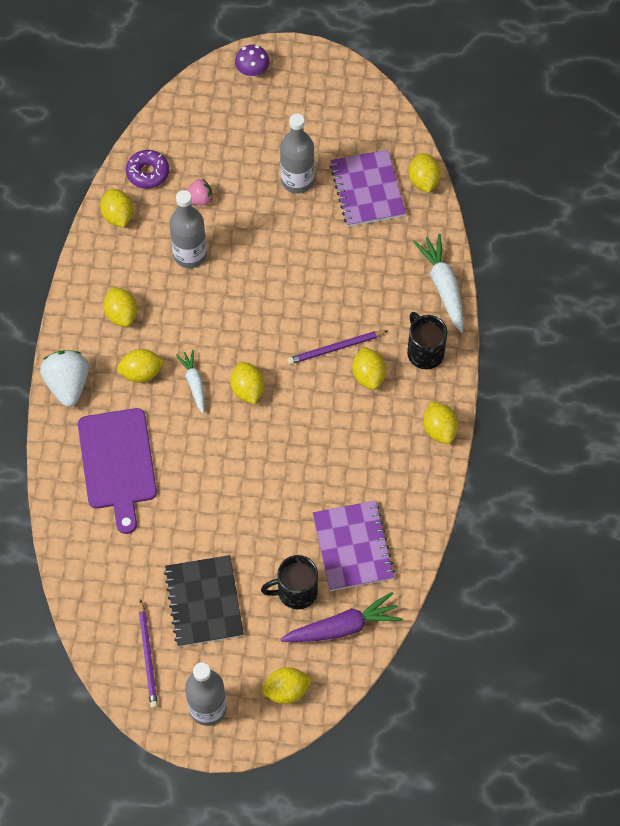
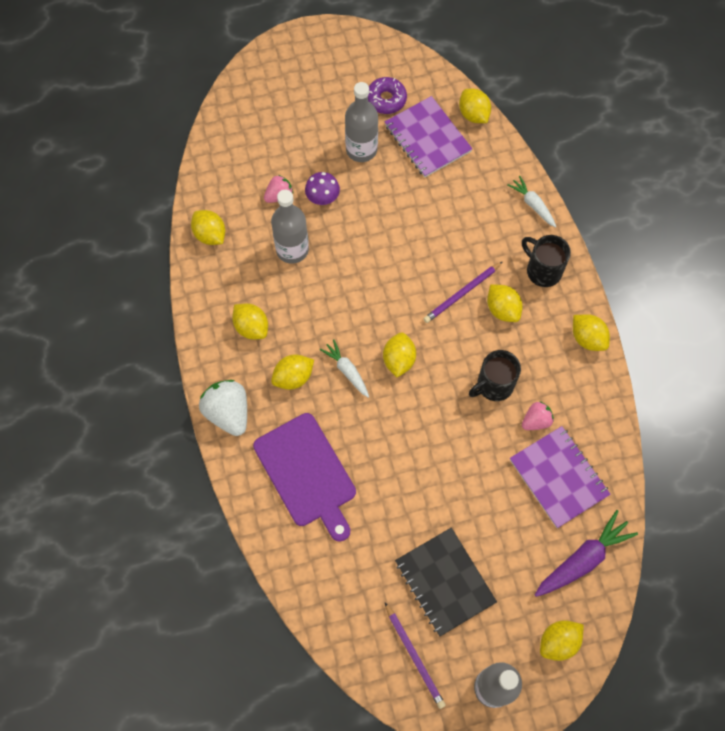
camera: 20 degrees left, 5 degrees up
purple donut [126,150,169,189] -> purple donut moved to [368,77,407,114]
yellow lemon [230,362,265,404] -> yellow lemon turned 45 degrees clockwise [383,332,416,378]
purple mushroom [235,45,269,77] -> purple mushroom moved to [305,172,340,205]
black mug [261,555,318,610] -> black mug moved to [469,350,521,401]
white carrot [413,234,464,333] -> white carrot [507,176,556,228], size x0.62
none -> pink strawberry [522,401,554,430]

